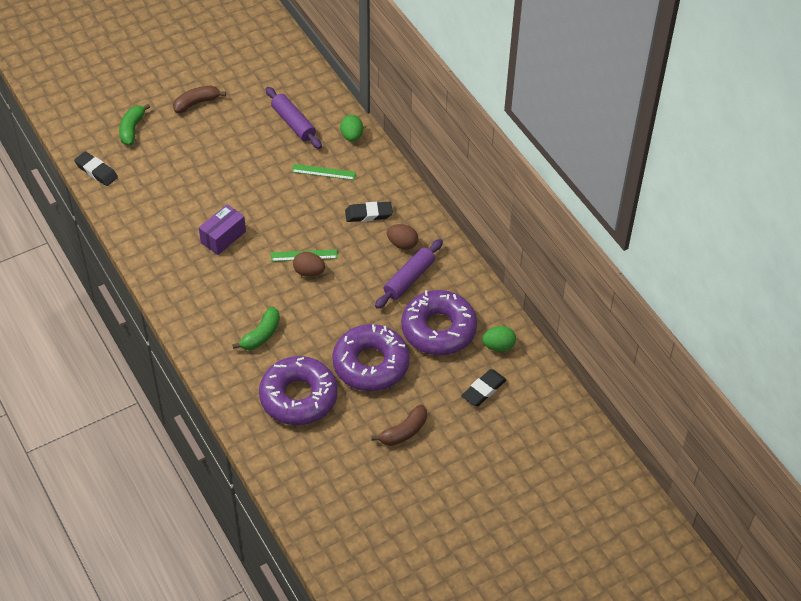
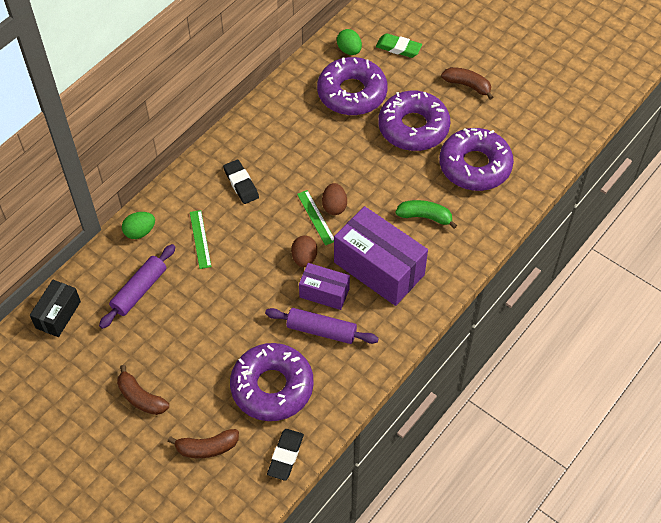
camera: 110 degrees left, 5 degrees up
green banana [119,104,150,145] -> brown banana [168,429,239,458]
purple rolling pin [375,239,443,309] -> purple rolling pin moved to [265,308,379,344]
brown egg [387,224,418,250] -> brown egg moved to [291,235,317,267]
black eraser [461,369,507,406] -> green eraser [376,33,422,58]
none -> black box [30,280,81,337]
none -> purple donut [230,343,314,421]
none -> purple box [334,206,428,306]

